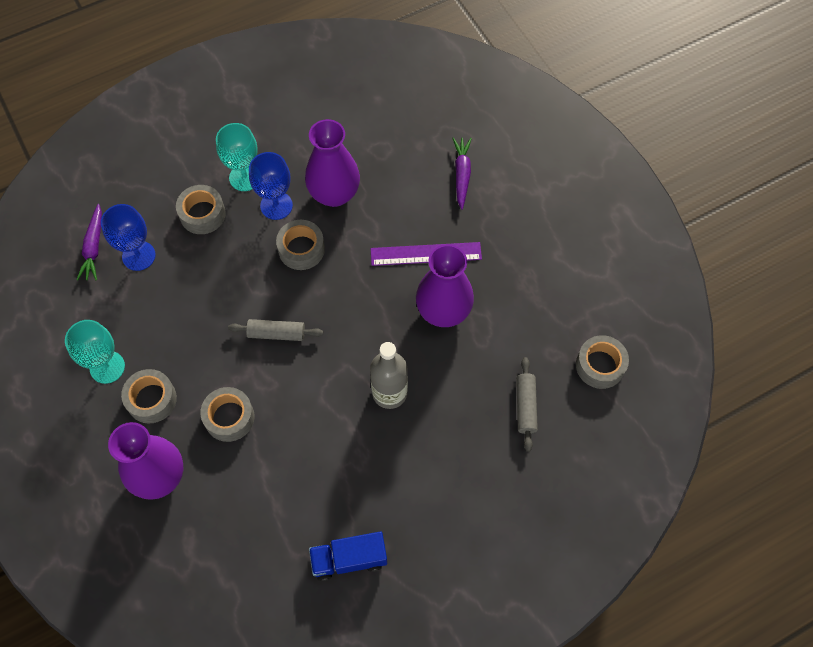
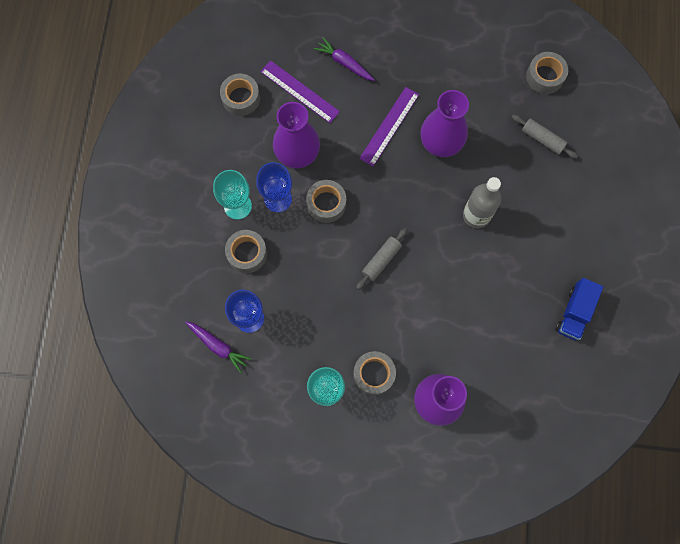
camera: 55 degrees left, 10 degrees up
grey tape [200,387,254,442] -> grey tape moved to [220,74,260,116]
none -> purple ruler [260,60,340,123]

